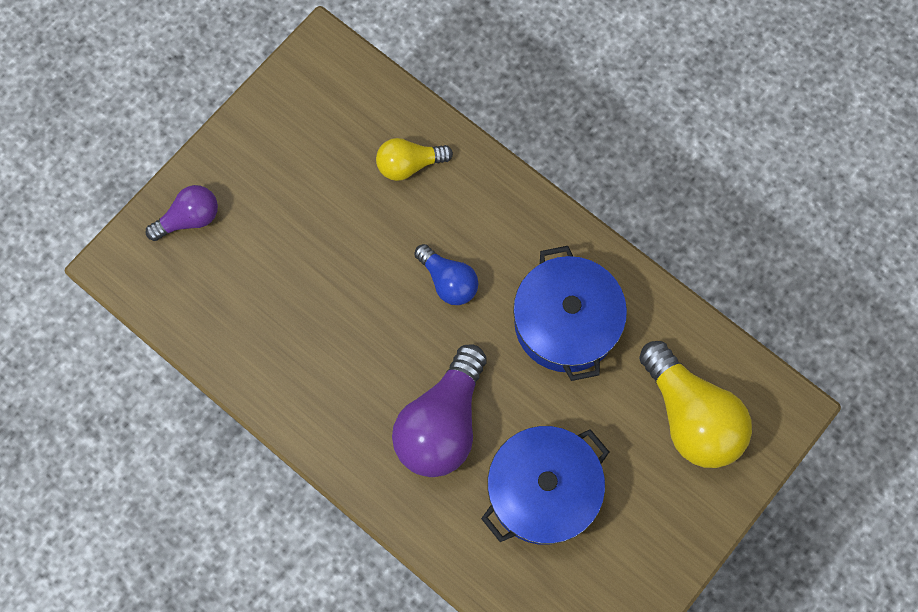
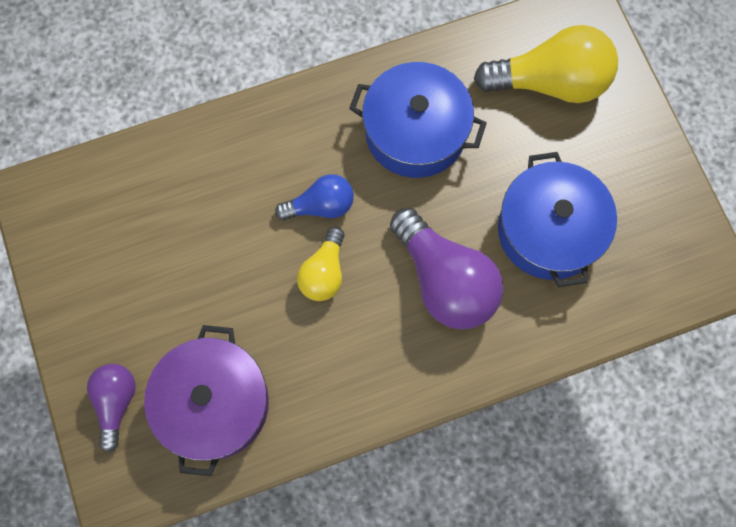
camera: 60 degrees left, 0 degrees up
yellow light bulb [376,138,453,181] -> yellow light bulb moved to [297,227,345,301]
none -> purple pot [144,325,269,476]

